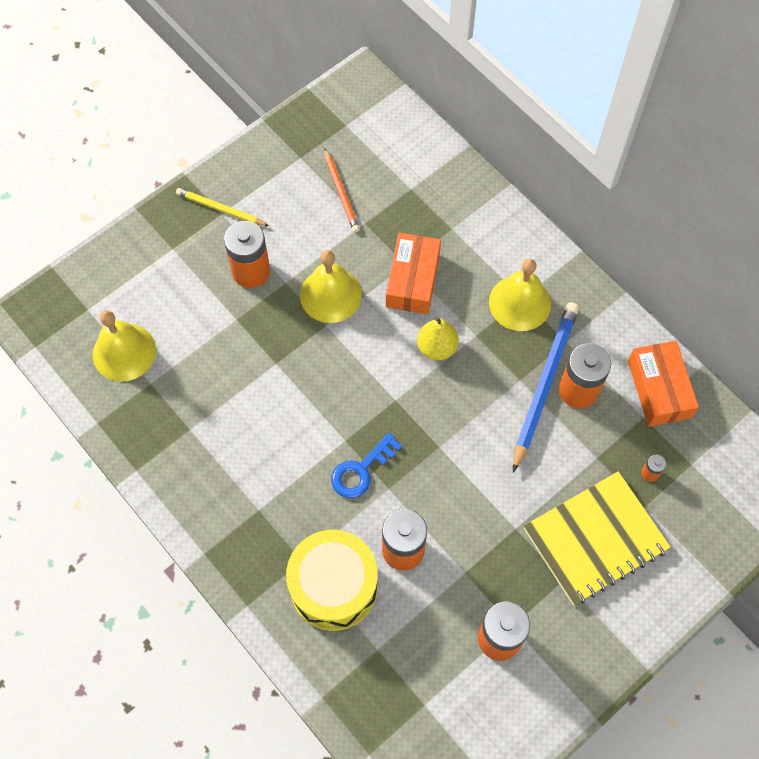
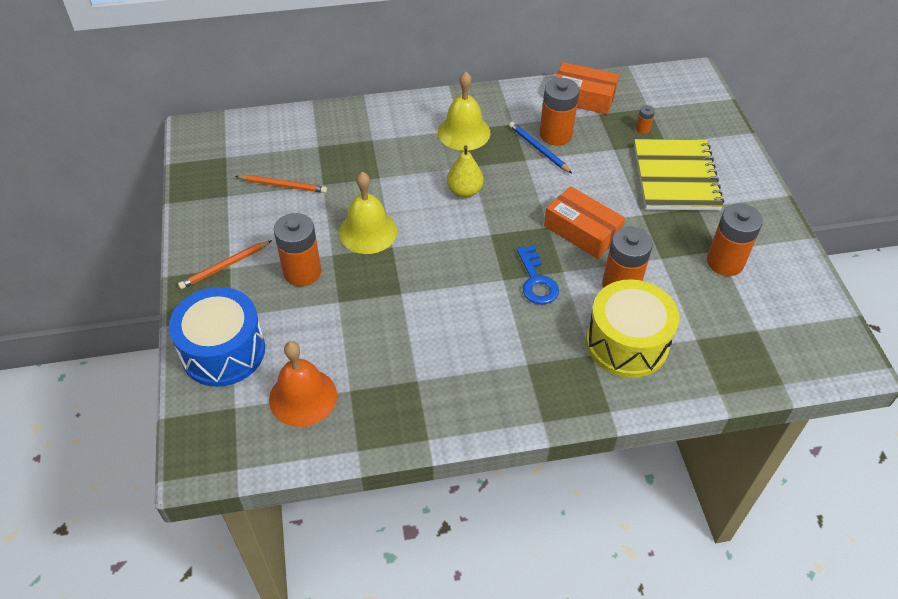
camera: 60 degrees left, 15 degrees down
yellow bell [93,310,156,382] -> orange bell [269,341,337,427]
yellow pencil [176,188,269,226] -> orange pencil [178,240,272,289]
orange box [386,233,441,314] -> orange box moved to [544,186,625,259]
blue pencil [513,302,579,472] -> blue pencil [509,122,572,173], size x0.57
none -> blue drum [169,287,265,387]

